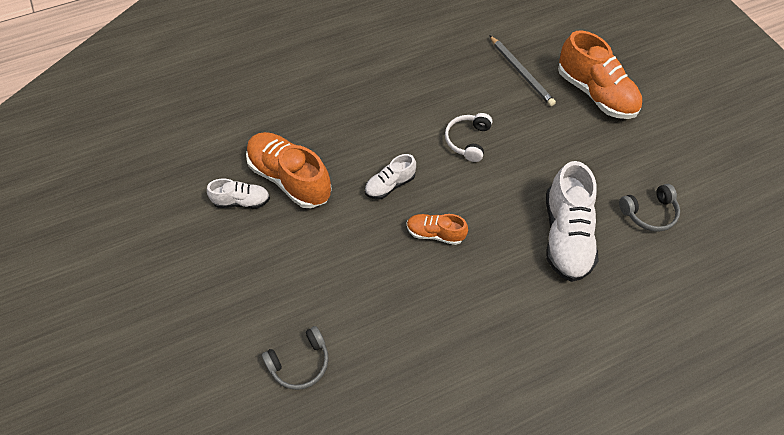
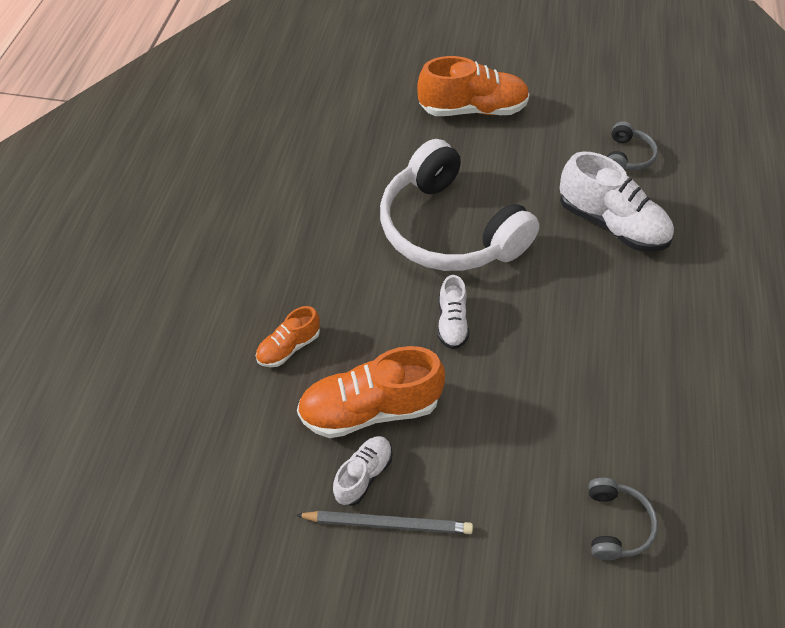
camera: 55 degrees left, 5 degrees down
orange shoe [407,214,468,245] -> orange shoe moved to [256,306,320,367]
white headphones [445,113,492,162] -> white headphones [380,139,539,271], size x2.39
grey pencil [489,35,556,106] -> grey pencil moved to [296,511,473,534]

